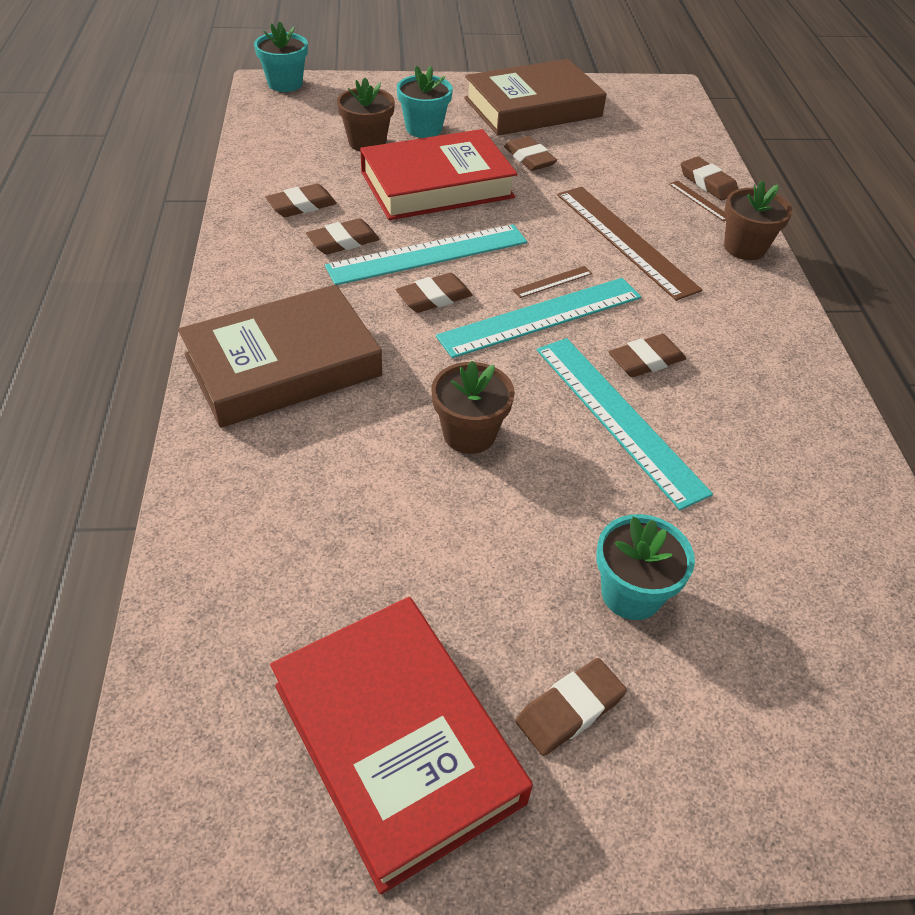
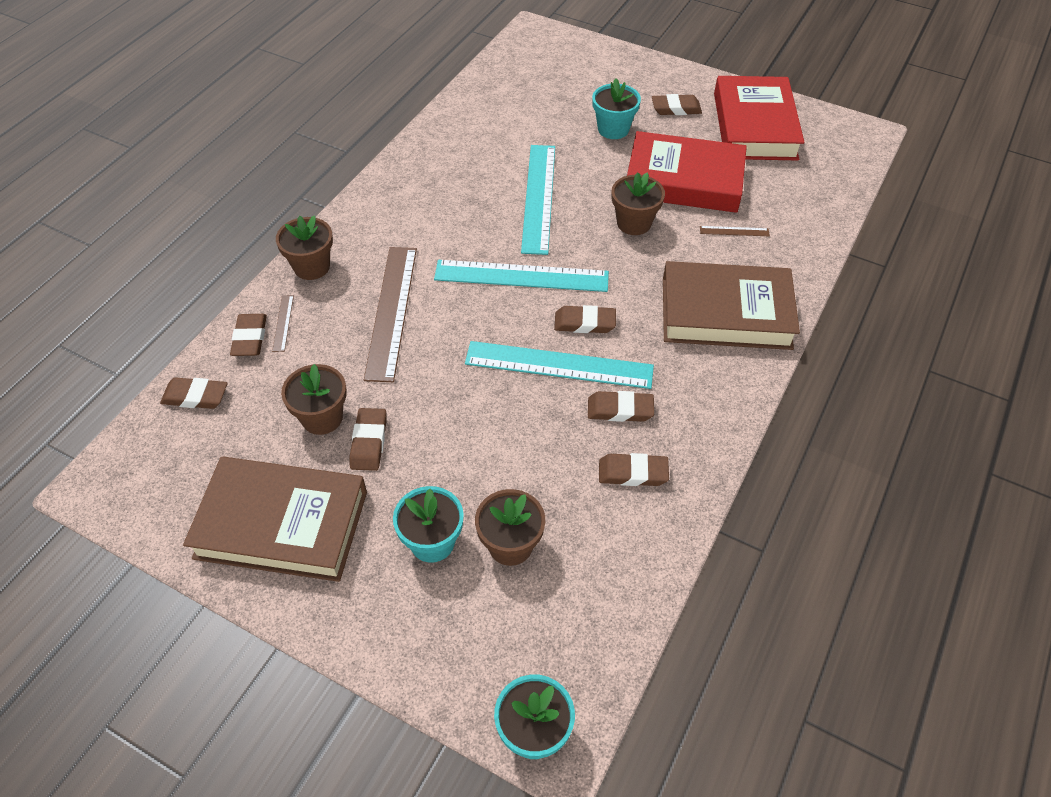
camera: 145 degrees left, 5 degrees up
red book [360,129,517,220] -> red book moved to [627,131,747,213]
brown ruler [513,266,592,298] -> brown ruler moved to [700,226,770,236]
brown eraser [609,334,686,377] -> brown eraser moved to [160,377,228,409]
none -> brown flower pot [281,364,347,435]

